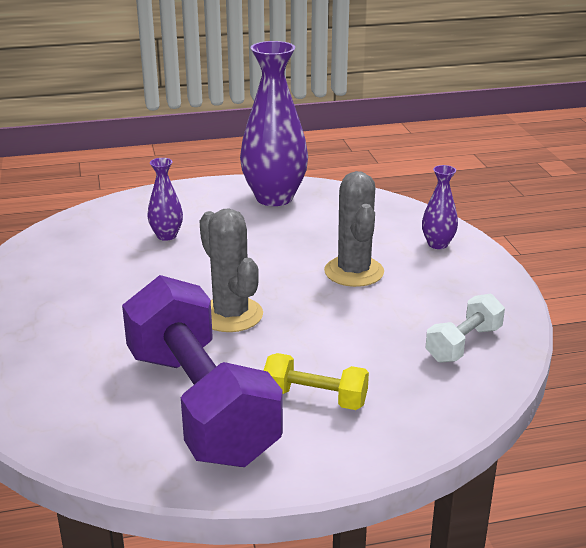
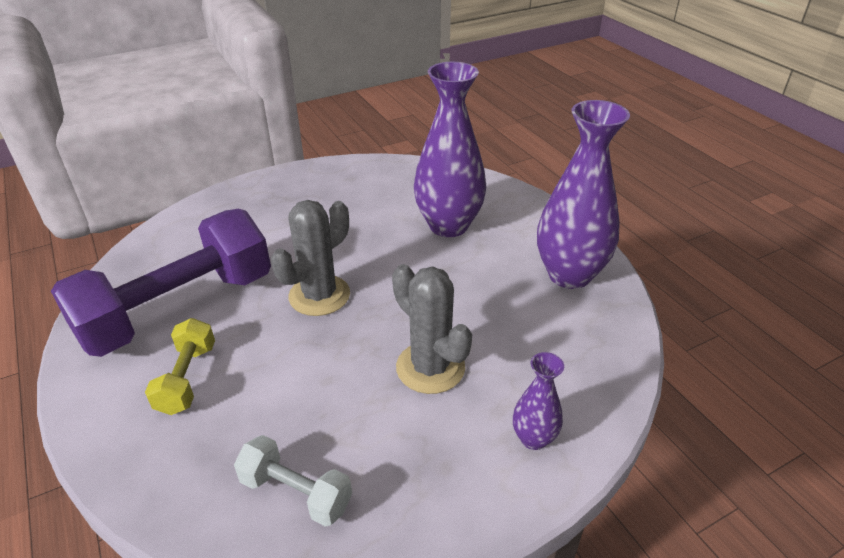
camera: 75 degrees right, 10 degrees up
purple vase [147,158,183,241] -> purple vase [414,62,486,237], size x2.06
grey cactus [324,171,384,287] -> grey cactus turned 75 degrees clockwise [392,264,472,394]

